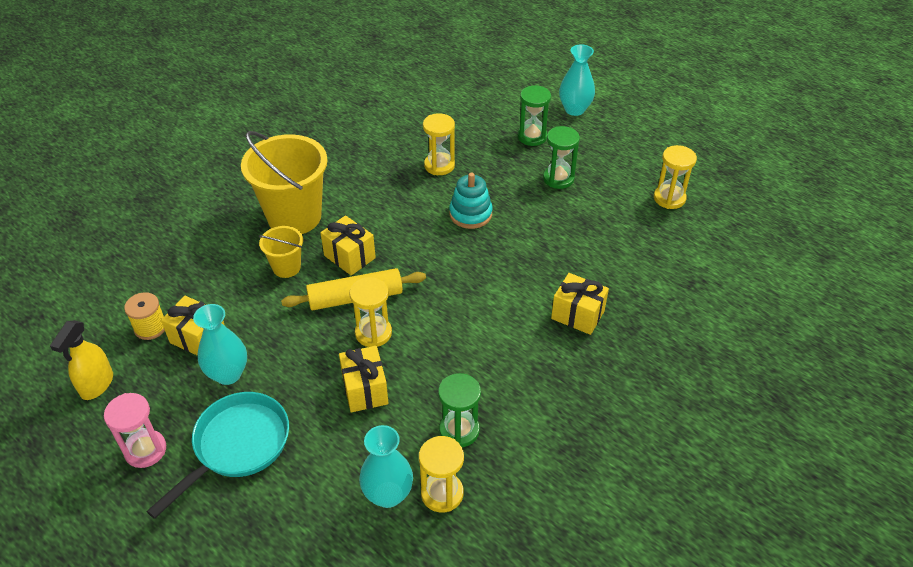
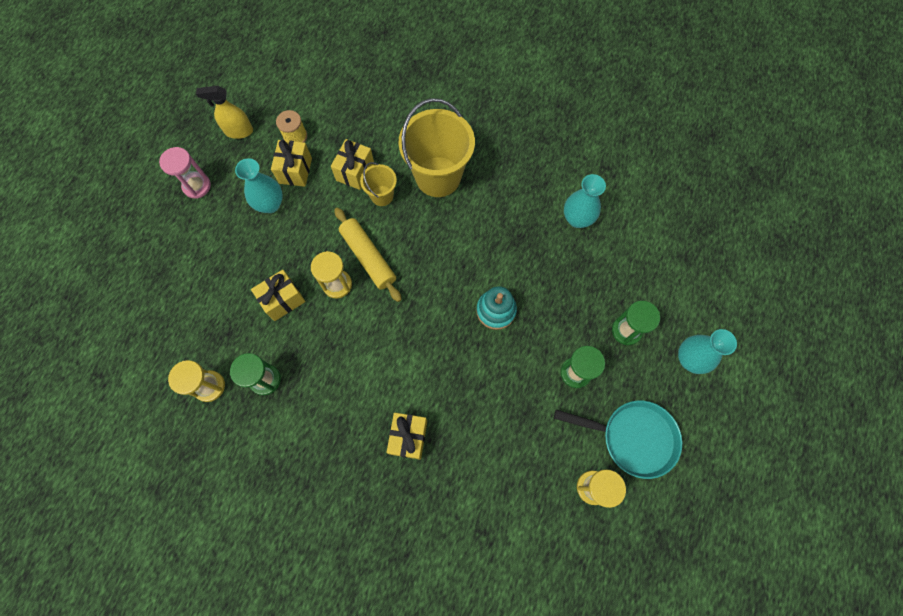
camera: 70 degrees right, 25 degrees up
turquoise pan [146,392,289,519] -> turquoise pan moved to [554,401,682,479]
yellow gift [320,215,376,276] -> yellow gift moved to [331,139,374,190]
turquoise vase [359,425,413,508] -> turquoise vase moved to [564,174,606,228]
yellow hourglass [423,113,455,175] -> none

